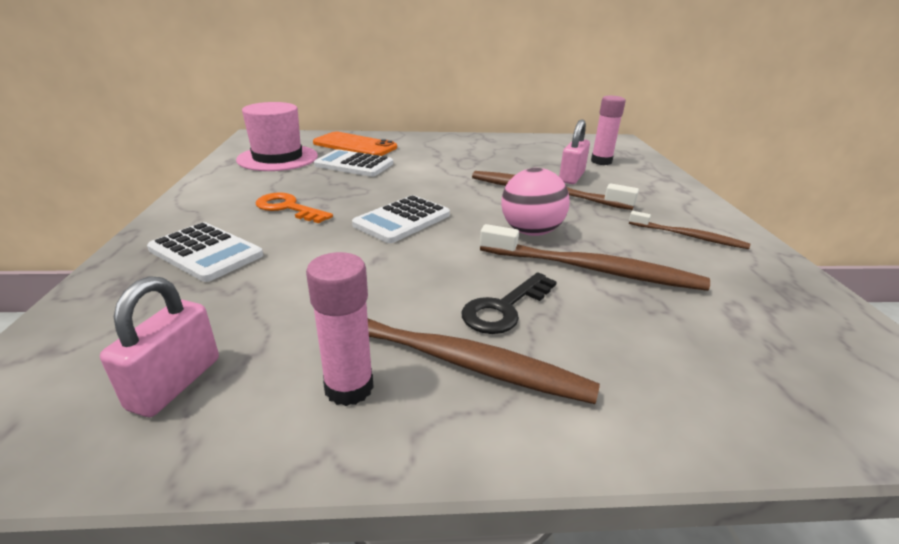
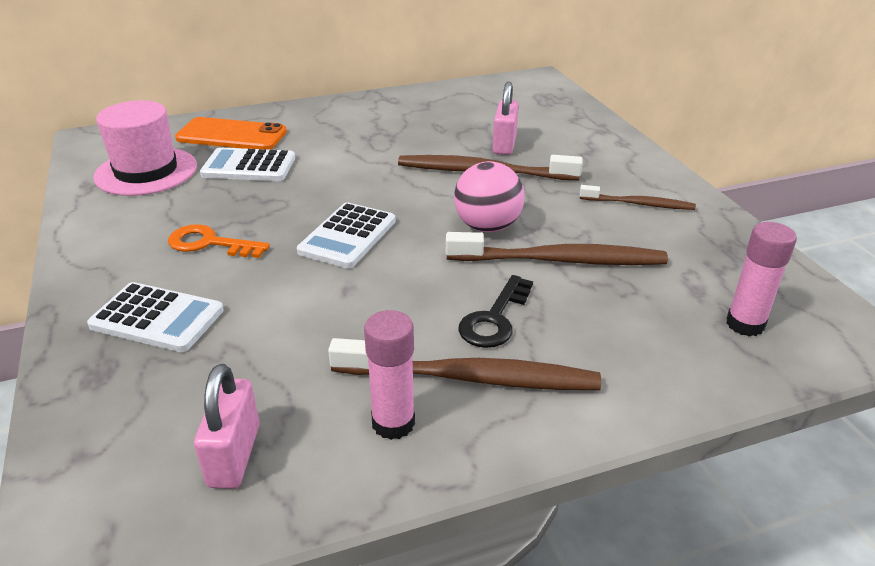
camera: 15 degrees left, 5 degrees up
pink glue stick [591,96,626,165] -> pink glue stick moved to [726,222,797,336]

